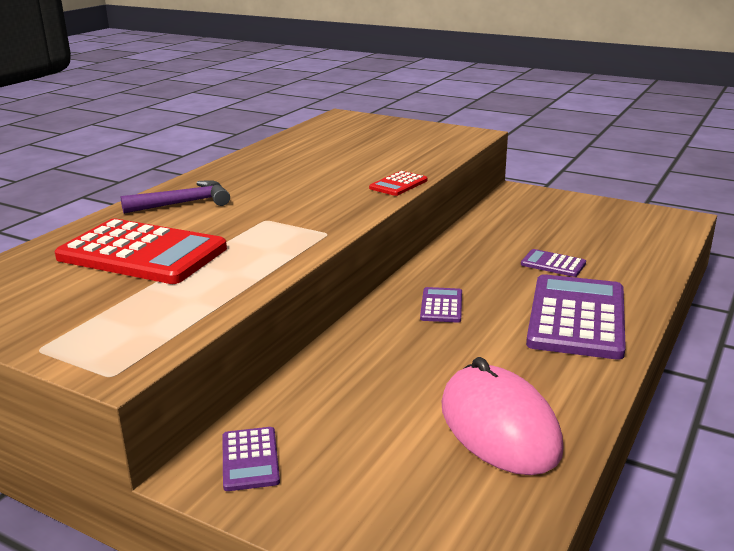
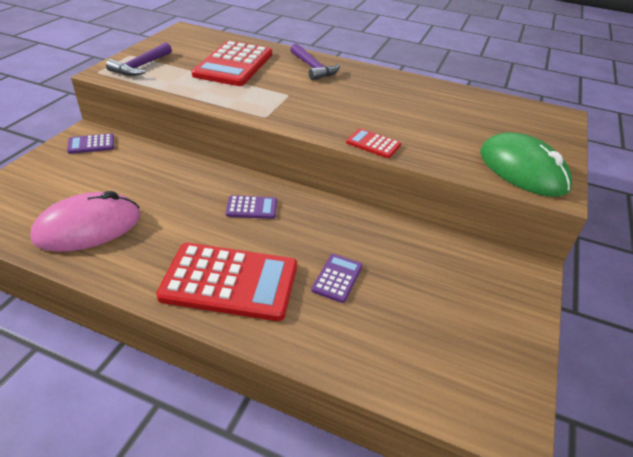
camera: 80 degrees right, 15 degrees up
purple calculator [526,274,626,360] -> red calculator [156,243,297,321]
none -> purple hammer [106,42,172,76]
none -> green mouse [480,132,572,197]

